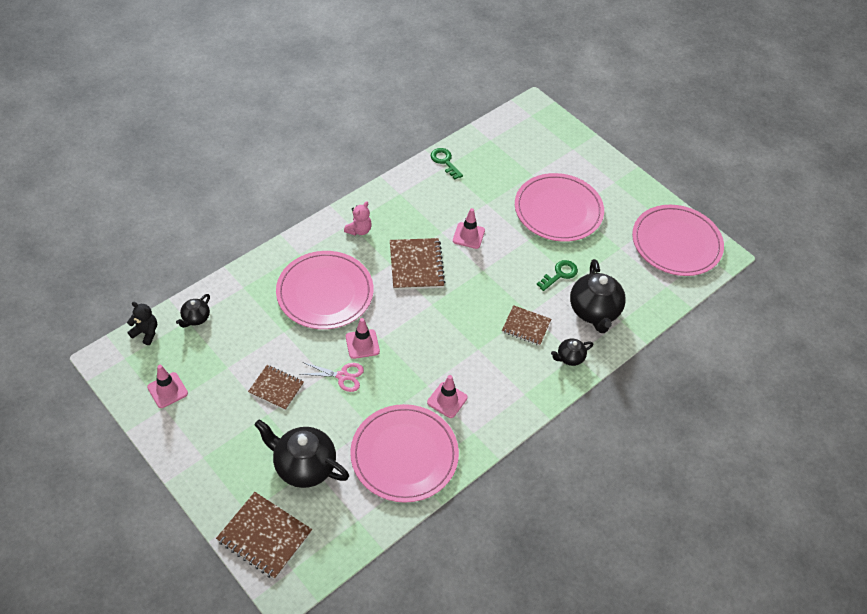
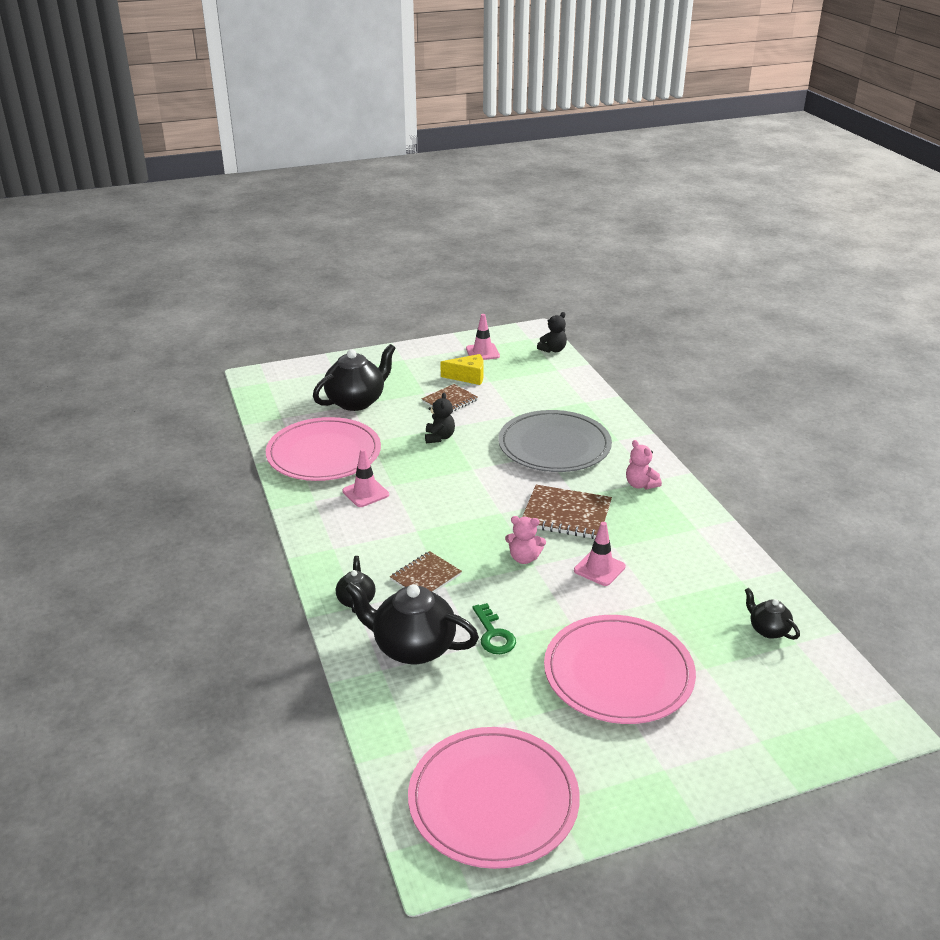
camera: 115 degrees right, 20 degrees down
black teapot [176,294,210,328] -> black teapot moved to [745,588,800,640]
brown notebook [216,492,312,579] -> none
pink plate [276,251,374,329] -> grey plate [498,410,612,472]
pink scissors [300,362,364,392] -> black teddy bear [425,393,455,443]
pink traffic cone [346,318,380,359] -> none
green key [431,148,463,180] -> none
none -> yellow cheese [440,354,483,385]
none -> pink teddy bear [505,516,546,564]

